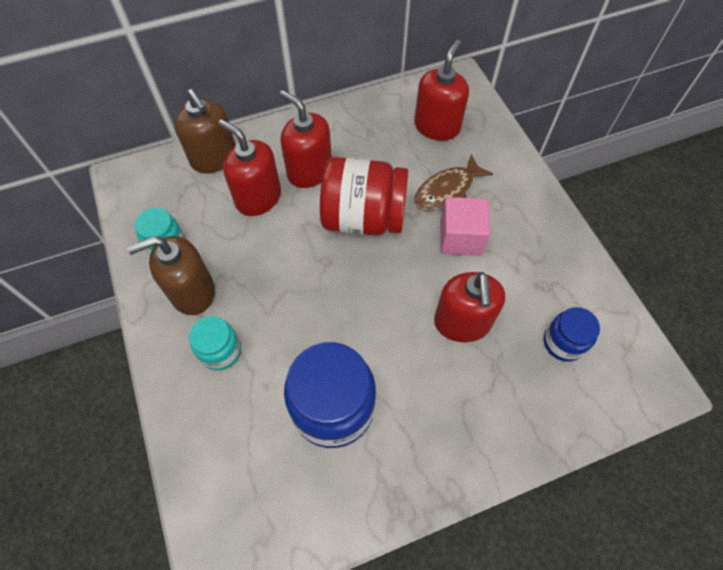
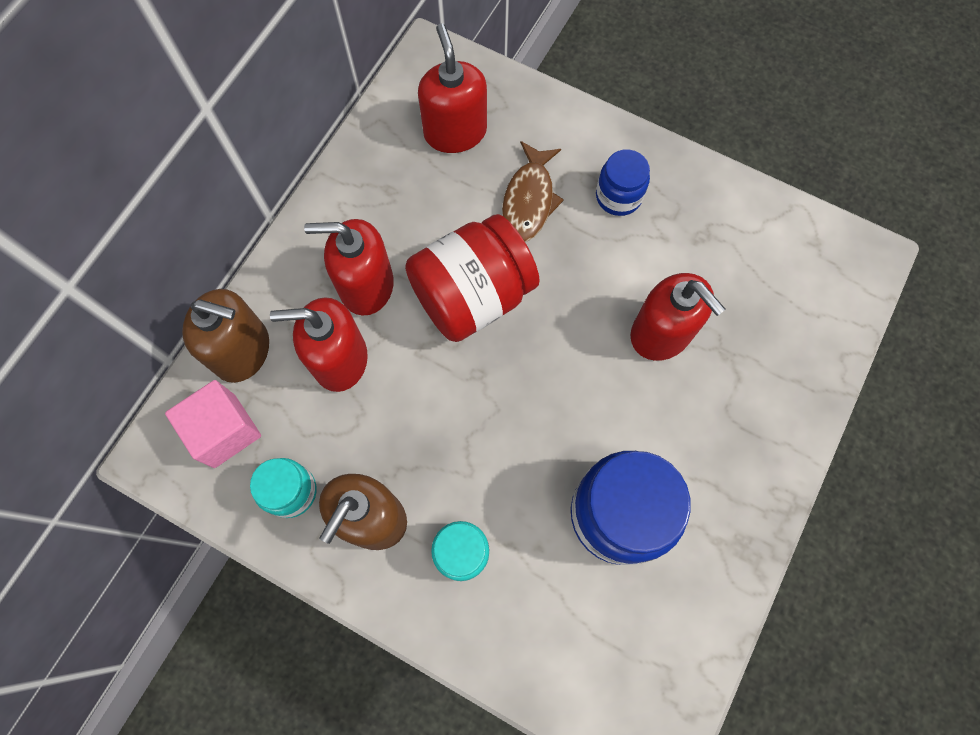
camera: 40 degrees left, 10 degrees up
pink cube [441,197,490,256] -> pink cube moved to [165,380,261,468]
blue jar [544,307,600,362] -> blue jar moved to [596,149,650,216]

